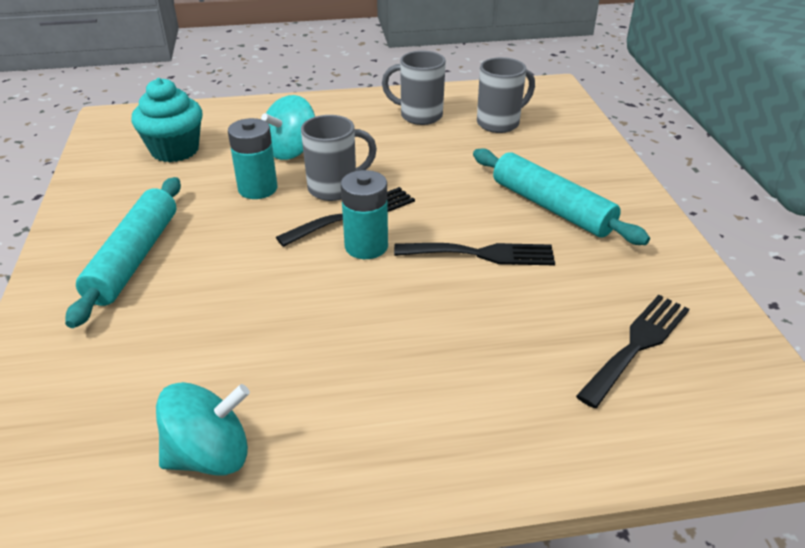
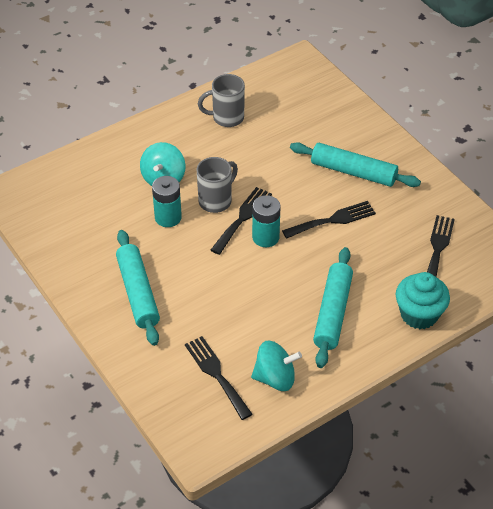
camera: 25 degrees left, 10 degrees up
turquoise cupcake [132,78,203,162] -> turquoise cupcake moved to [396,272,450,329]
turquoise spinning top [156,382,250,476] -> turquoise spinning top turned 45 degrees clockwise [251,341,302,391]
grey mug [477,57,535,133] -> none
none -> black fork [185,336,252,420]
none -> turquoise rolling pin [313,247,353,368]

